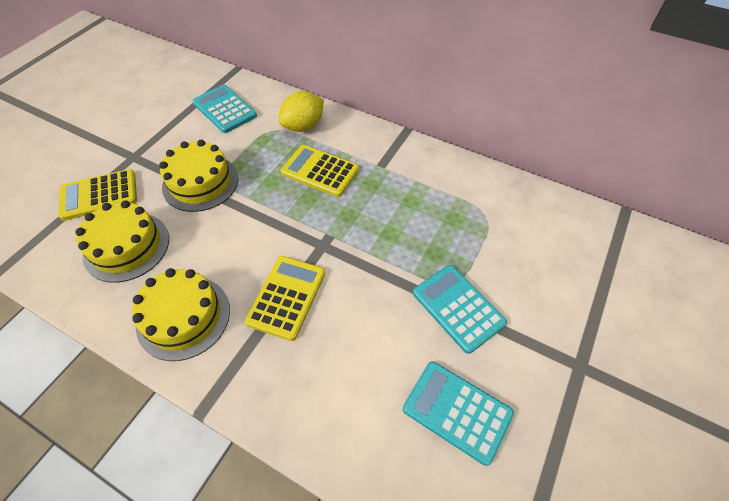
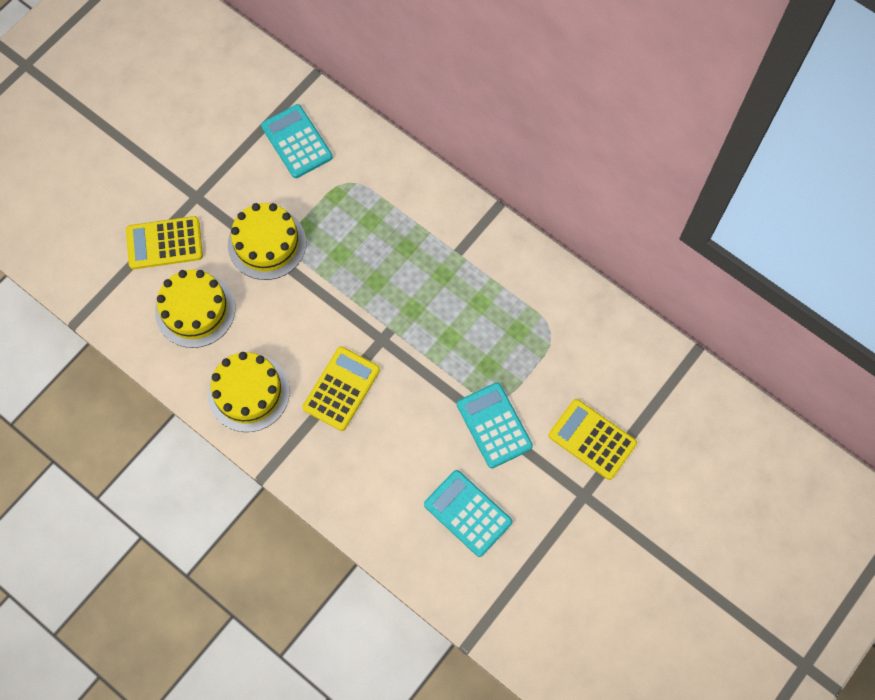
camera: 10 degrees right, 15 degrees up
yellow lemon [279,91,324,132] -> none
yellow calculator [281,145,359,197] -> yellow calculator moved to [549,399,637,480]

